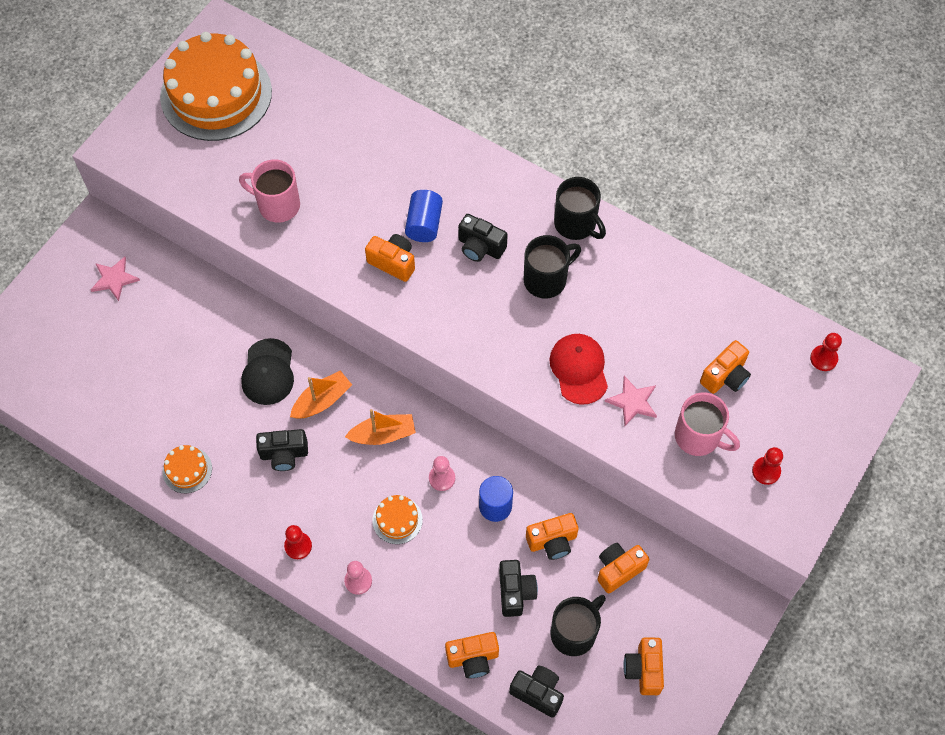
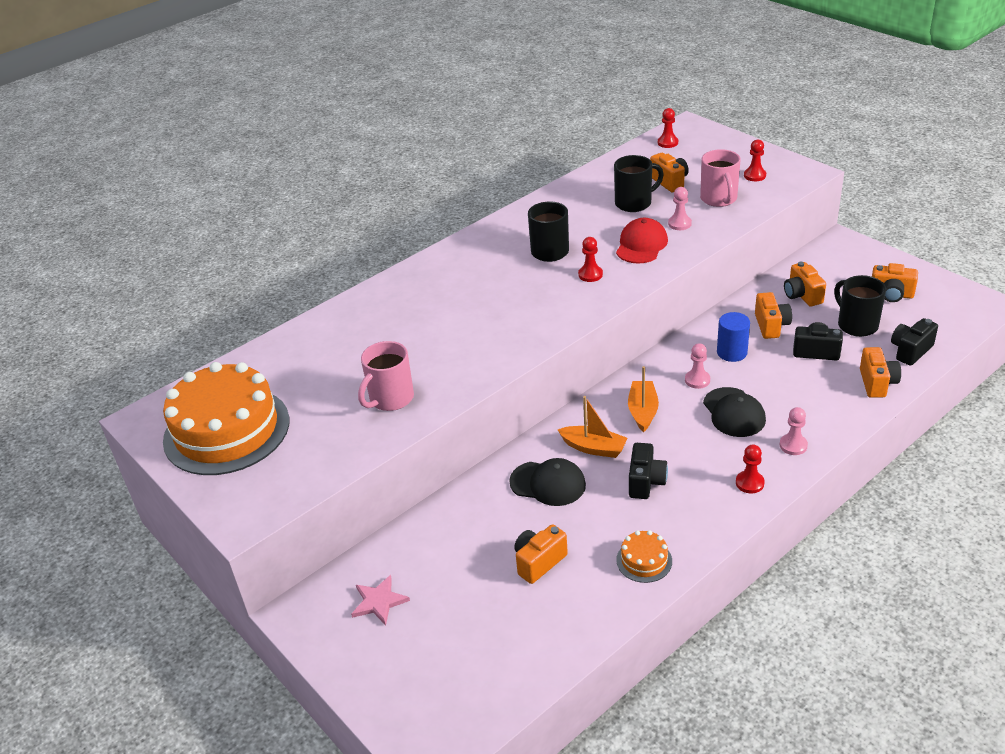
camera: 70 degrees left, 25 degrees down
orange boat [290,371,352,419] -> orange boat turned 135 degrees clockwise [558,396,628,458]
orange camera [365,234,415,282] -> orange camera moved to [514,524,568,584]
orange cake [372,495,423,544] -> black cap [703,387,766,437]
blue cylinder [405,190,443,242] -> none
black camera [458,214,508,262] -> none
red cap [549,334,608,405] -> red cap turned 105 degrees clockwise [616,218,668,263]
black mug [554,177,606,240] -> black mug moved to [614,155,664,212]
pink star [605,376,657,426] -> pink pawn [668,187,692,230]
pink mug [675,392,740,456] -> pink mug turned 120 degrees clockwise [700,149,741,207]
none -> red pawn [578,237,603,282]

